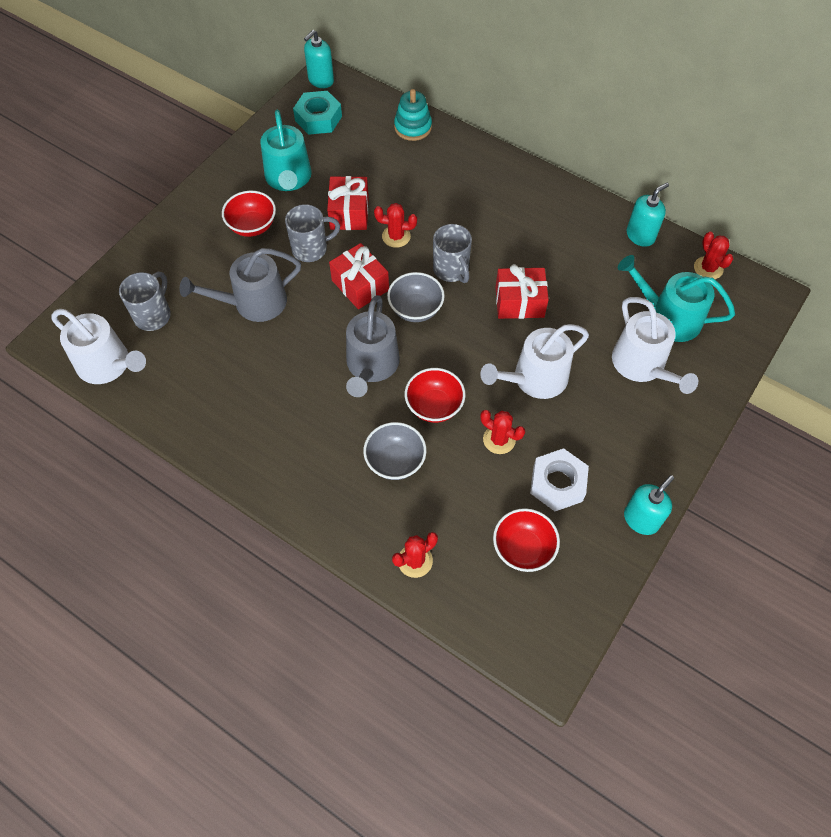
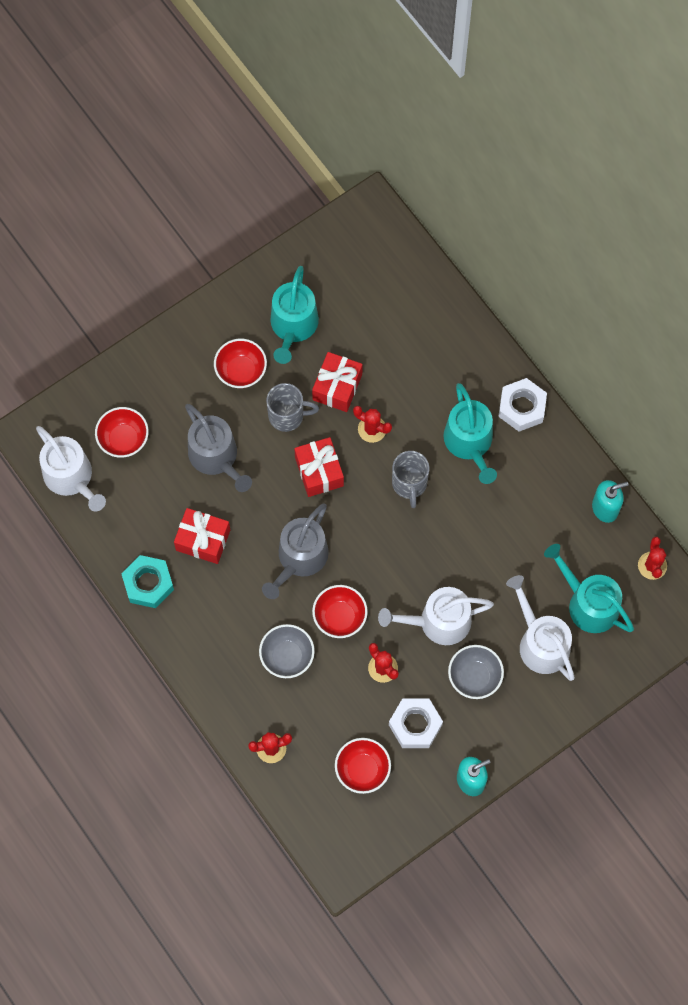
camera: 20 degrees right, 10 degrees up
grey mug [119,272,171,331] -> red bowl [95,407,149,458]
grey watering can [180,248,301,322] -> grey watering can turned 120 degrees counterclockwise [185,404,252,492]
turquoise nut [293,91,342,135] -> turquoise nut moved to [122,555,174,608]
turquoise soap dispenser [304,30,334,88] -> none
grey bowl [387,272,445,322] -> grey bowl moved to [448,645,504,699]
turquoise stacking toy [394,89,432,141] -> none
red gift [495,264,549,319] -> red gift moved to [174,508,230,564]
white watering can [612,297,698,394] -> white watering can turned 150 degrees clockwise [506,575,575,681]
none -> turquoise watering can [443,383,497,484]
none -> white nut [498,378,547,431]

